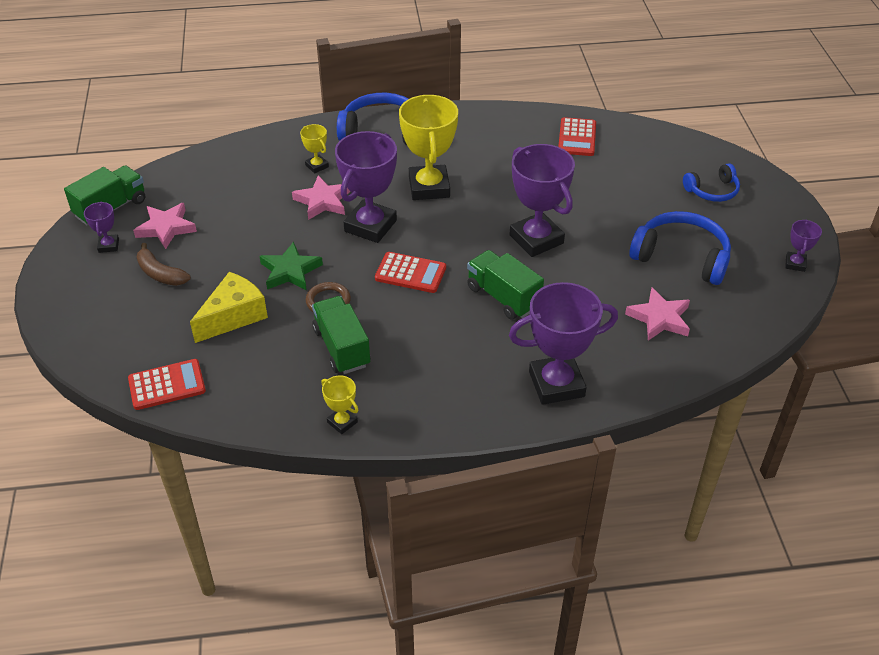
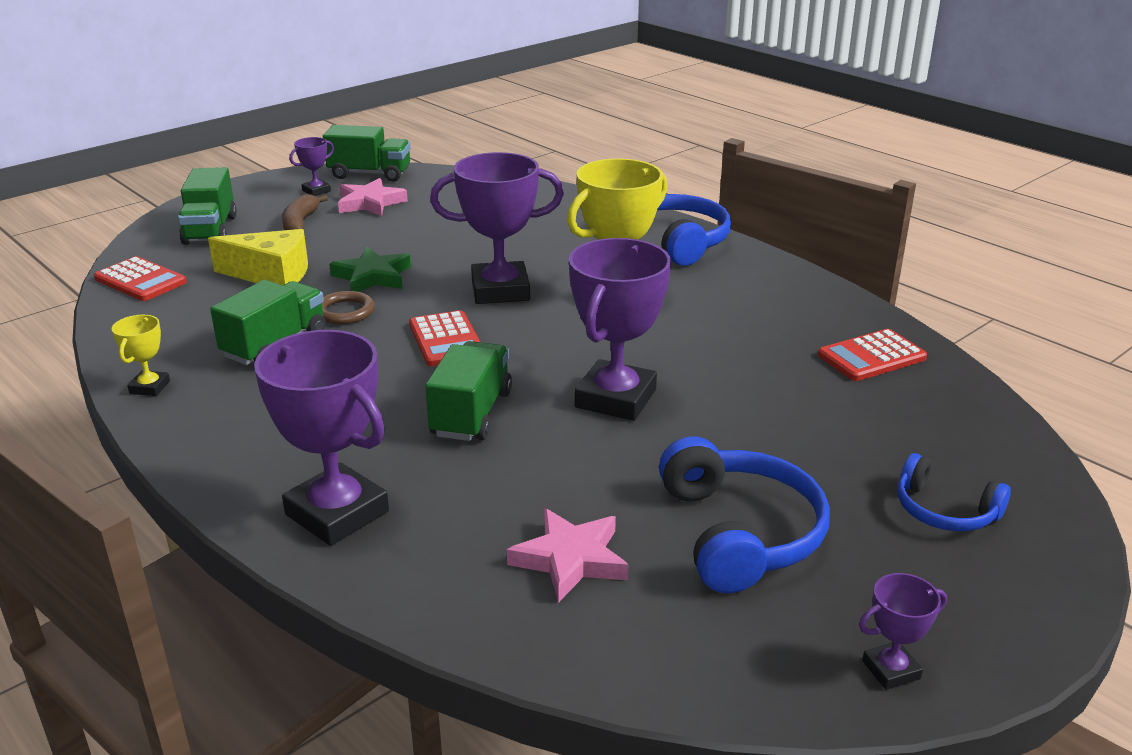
camera: 55 degrees right, 15 degrees down
pink star [292,175,350,220] -> none
yellow trophy [300,124,329,173] -> none
none -> green truck [178,167,237,245]

